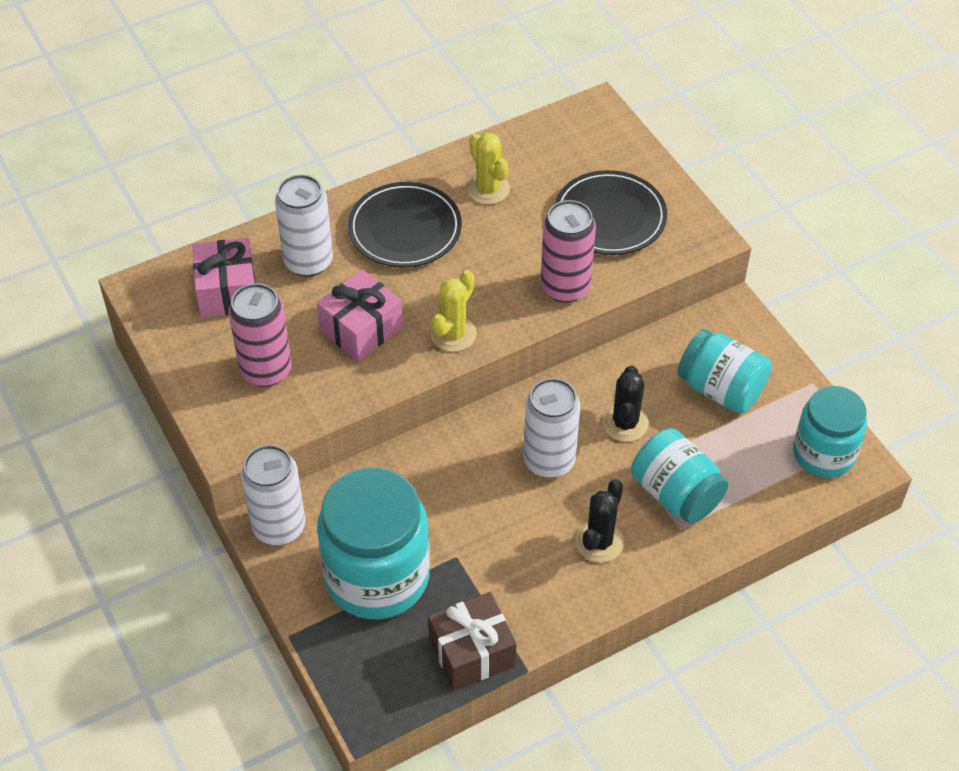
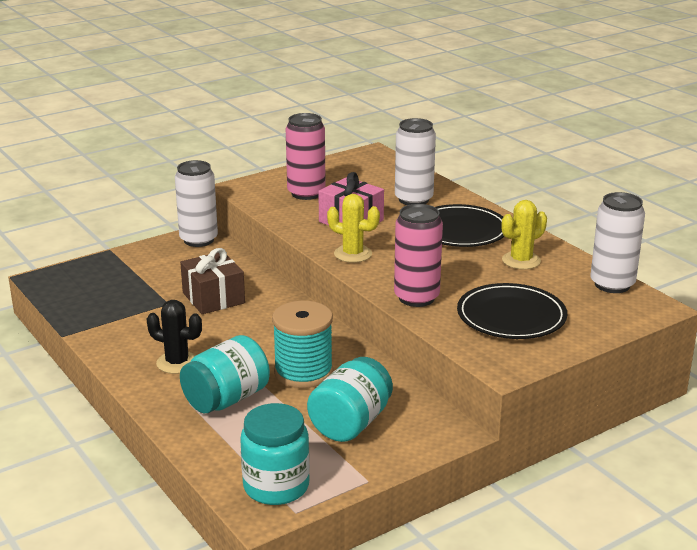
camera: 85 degrees right, 25 degrees down
pink gift [192,238,256,318] -> none
turquoise jar [317,467,430,619] -> none
brown gift [428,592,517,691] -> brown gift moved to [180,248,245,314]
white can [523,378,580,478] -> white can moved to [591,192,645,293]
black cactus [602,365,649,442] -> turquoise spool [272,301,333,388]

